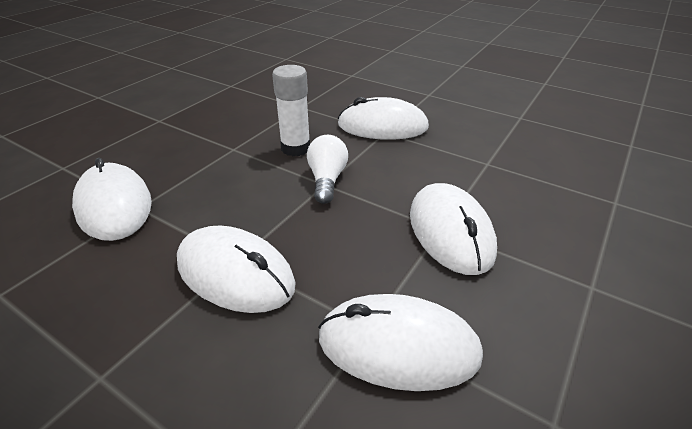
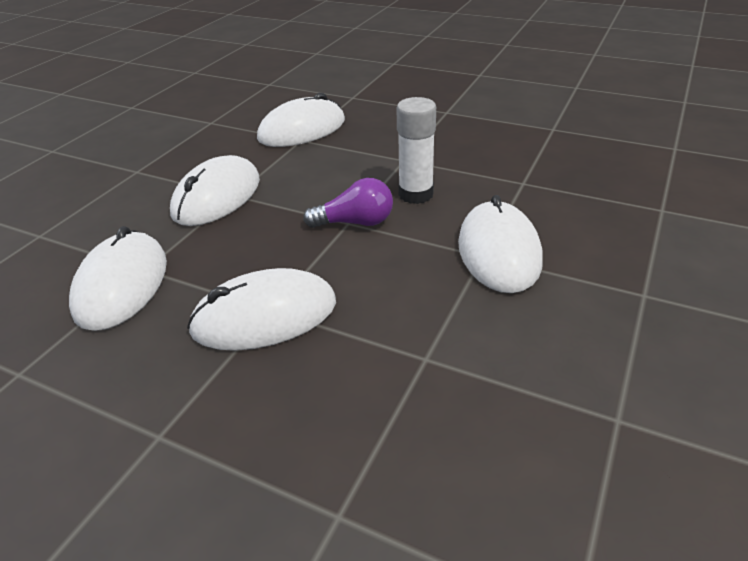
camera: 85 degrees right, 0 degrees up
white light bulb [307,135,348,204] -> purple light bulb [303,178,393,228]

